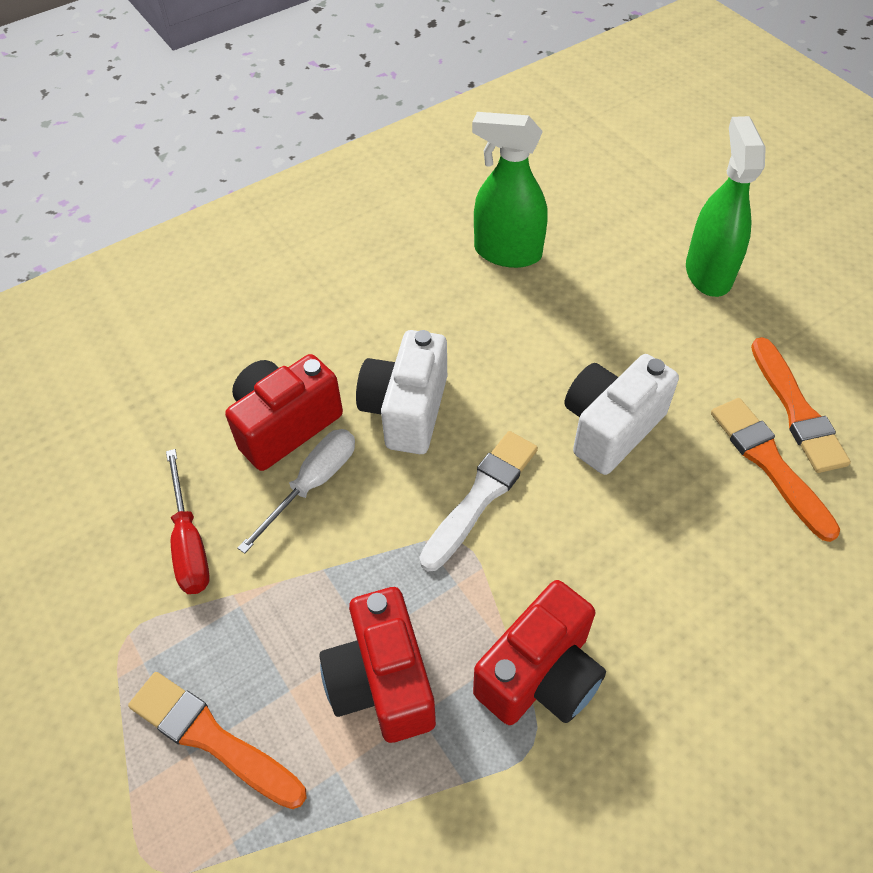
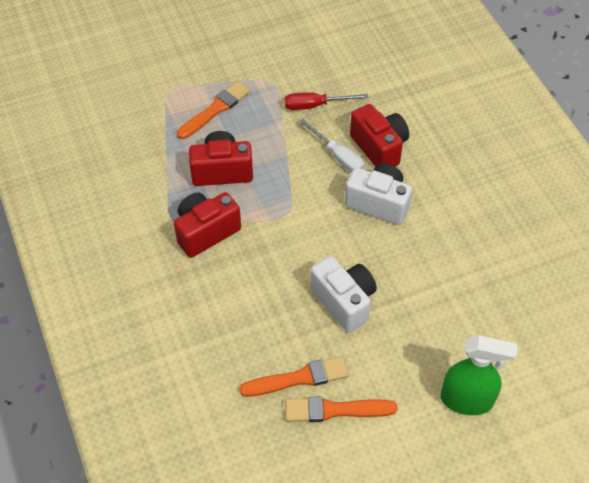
camera: 100 degrees right, 0 degrees up
white brush [419,431,538,571] -> none
green spray bottle [472,112,548,268] -> none
red camera [473,580,606,725] -> red camera turned 90 degrees clockwise [174,192,241,258]

